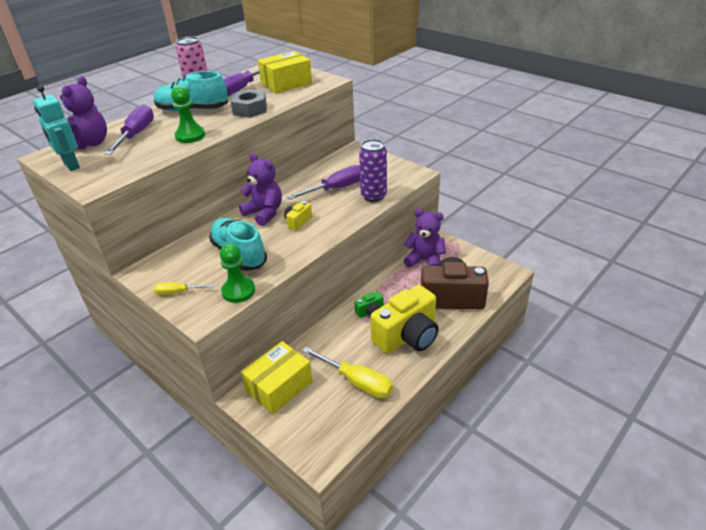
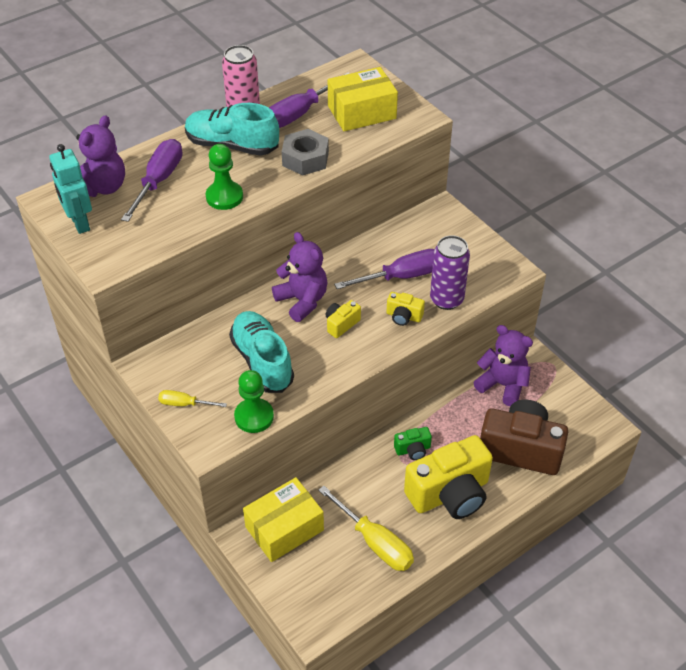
camera: 10 degrees right, 10 degrees up
none -> yellow camera [386,292,425,326]

